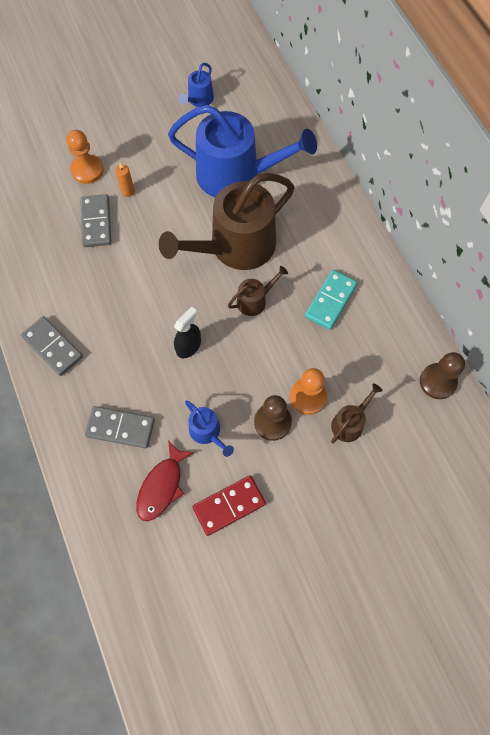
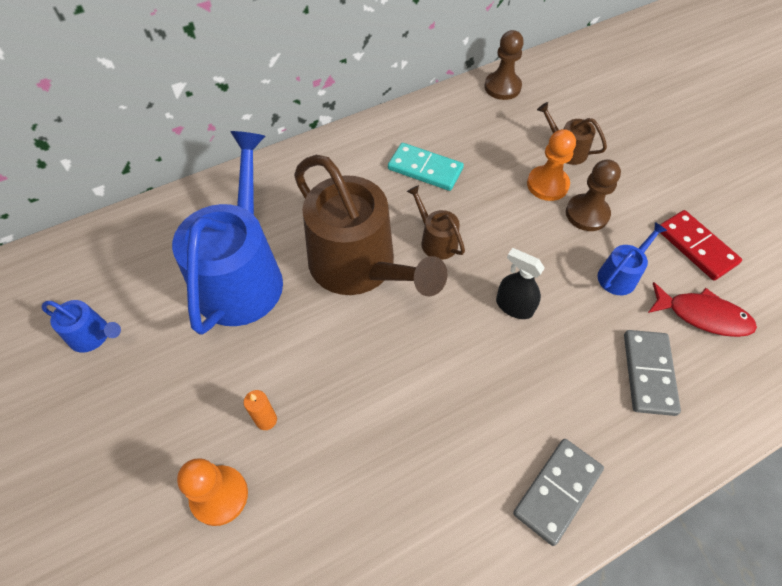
camera: 95 degrees left, 10 degrees down
grey domino [80,194,112,247] -> none

